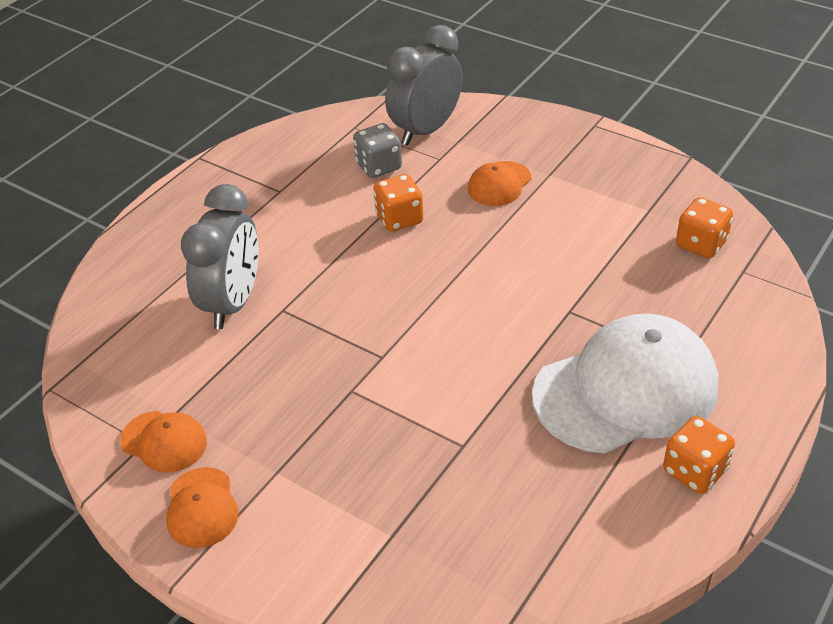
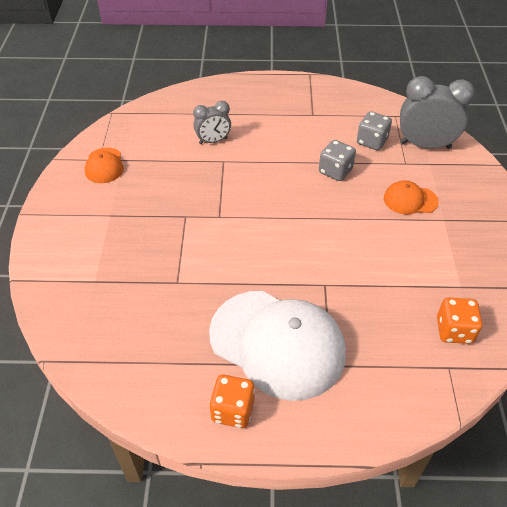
camera: 55 degrees right, 5 degrees up
orange cap [166,467,238,548] -> none
grey clock [181,184,258,329] -> grey clock [193,101,231,144], size x0.59
orange dice [373,174,423,232] -> grey dice [319,140,356,181]

